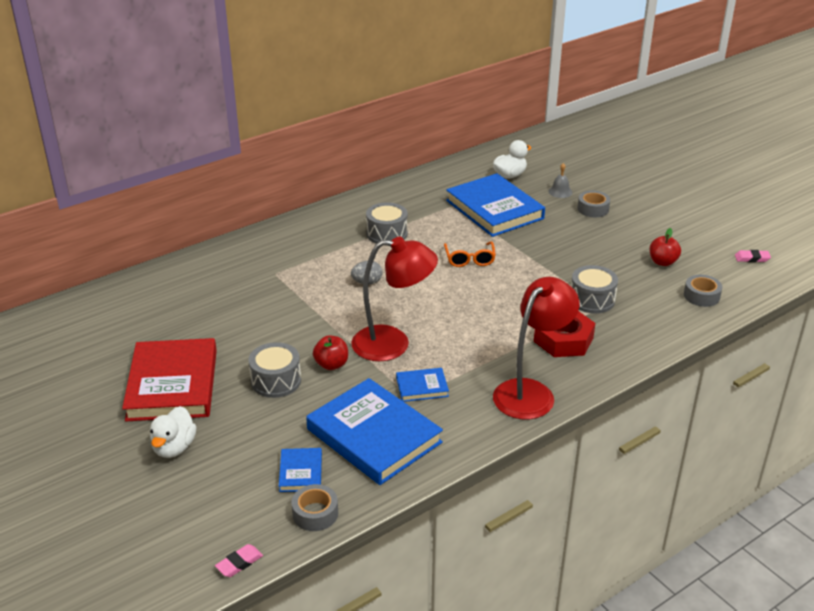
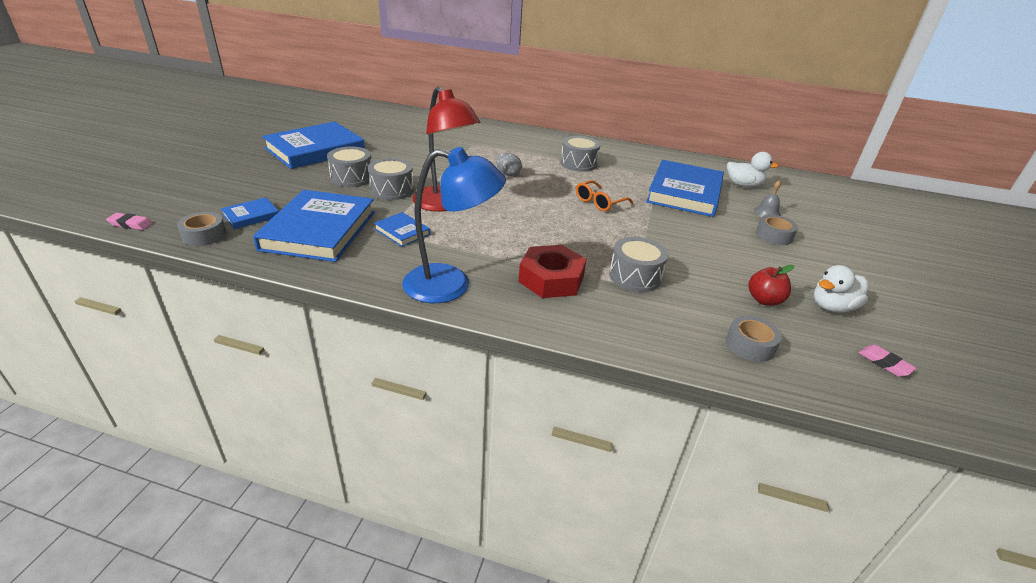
camera: 50 degrees right, 0 degrees up
red book [122,338,217,421] -> blue book [262,122,365,169]
white duck [150,406,196,458] -> white duck moved to [814,265,868,313]
red apple [313,336,348,370] -> grey drum [368,158,414,200]
red lamp [493,277,580,420] -> blue lamp [402,147,506,303]

